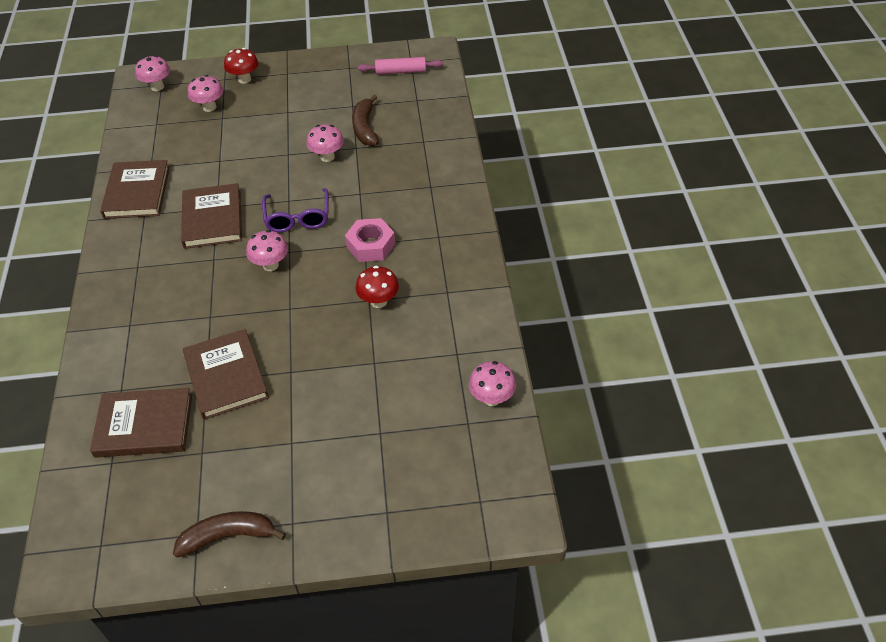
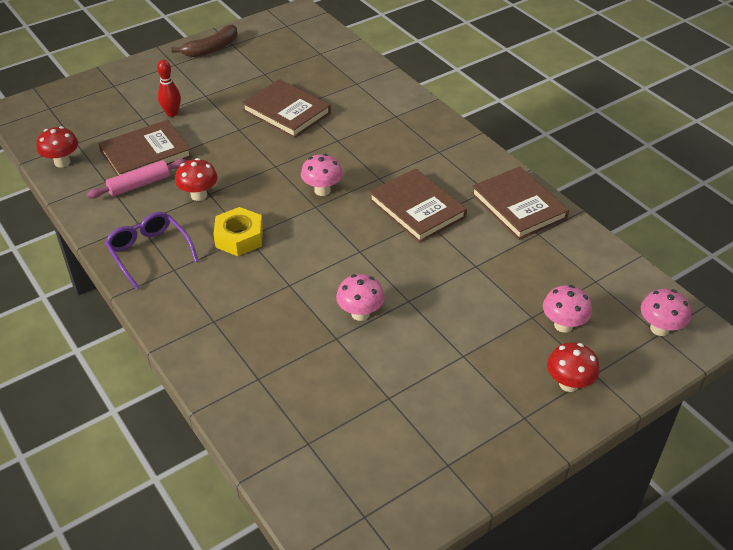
camera: 150 degrees right, 5 degrees down
brown book [90,388,192,458] -> brown book moved to [98,120,192,176]
purple glasses [262,188,329,232] -> purple glasses moved to [105,212,198,290]
pink nut [345,218,395,262] -> yellow nut [213,207,263,256]
brown banana [352,95,379,146] -> none
pink rolling pin [358,57,443,75] -> pink rolling pin moved to [87,159,187,199]
pink mushroom [469,361,516,406] -> red mushroom [36,126,78,167]
none -> red bowling pin [157,60,181,117]

